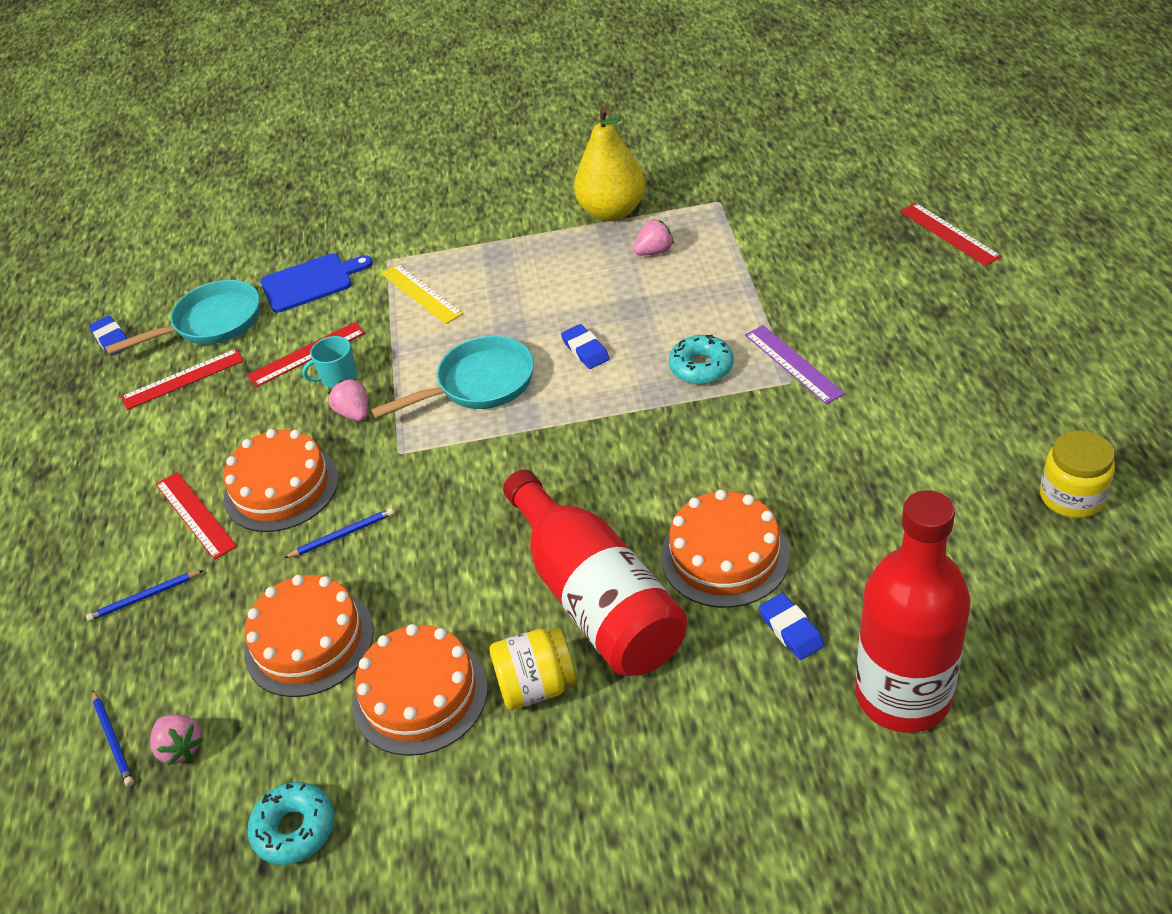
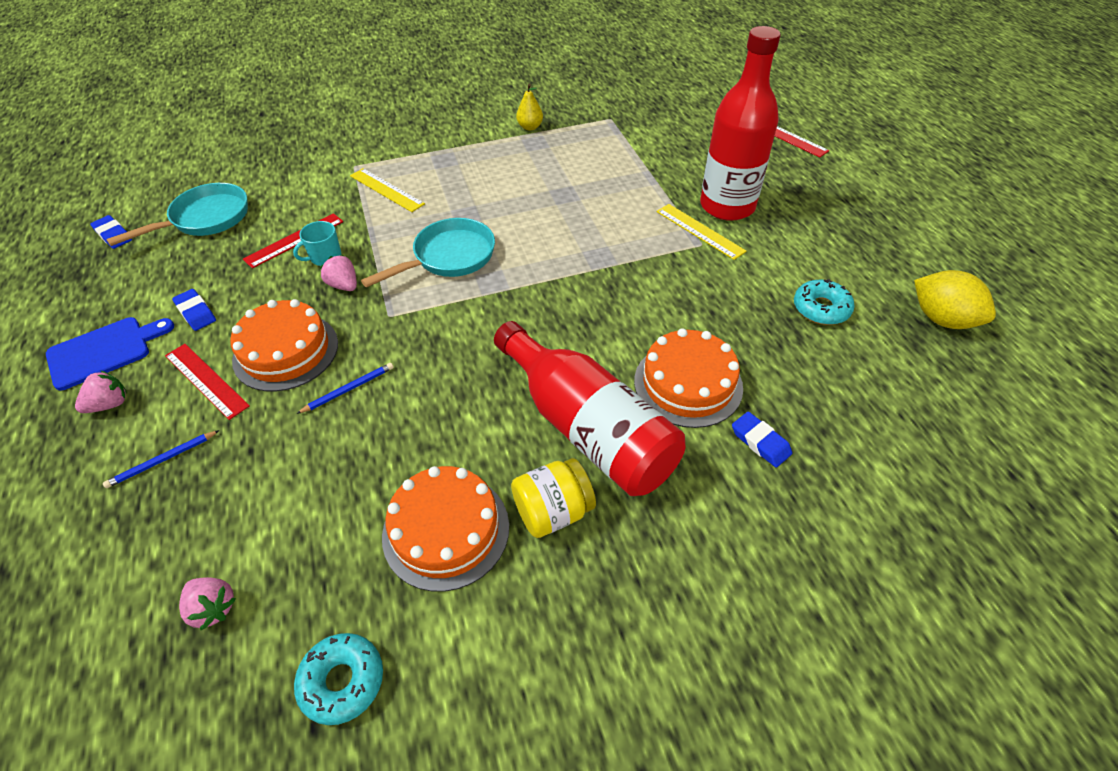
camera: 15 degrees left, 5 degrees up
blue pencil [92,690,134,786] -> none
red ruler [121,349,244,410] -> none
orange cake [244,575,374,697] -> none
blue cutting board [260,254,373,313] -> blue cutting board moved to [46,317,174,390]
blue eraser [561,324,610,369] -> blue eraser moved to [172,289,216,331]
yellow pear [574,107,645,221] -> yellow pear [516,84,543,131], size x0.49
pink strawberry [633,219,674,255] -> pink strawberry moved to [75,371,127,413]
turquoise donut [669,335,734,384] -> turquoise donut moved to [794,279,855,325]
purple ruler [745,325,845,404] -> yellow ruler [657,204,747,260]
red bottle [855,490,971,733] -> red bottle moved to [700,26,780,221]
yellow jar [1040,430,1115,518] -> yellow lemon [914,270,996,329]

